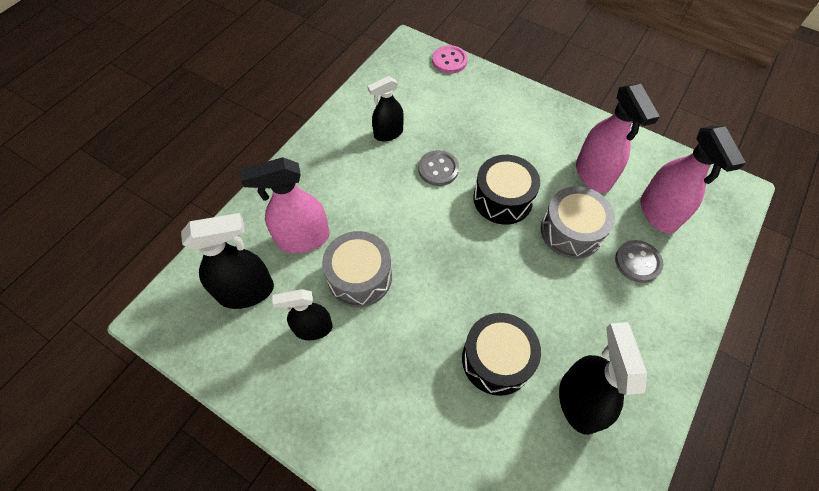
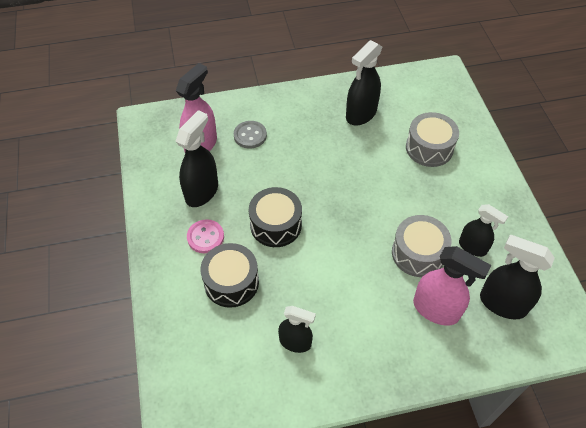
camera: 135 degrees left, 5 degrees down
grey button [418,150,459,186] -> none
pink button [432,45,468,74] -> pink button moved to [187,219,224,253]
black drum [462,313,541,396] -> black drum moved to [200,243,259,308]
grey drum [541,186,615,259] -> grey drum moved to [406,112,459,167]
pink spray bottle [576,84,660,193] -> black spray bottle [175,110,218,207]

